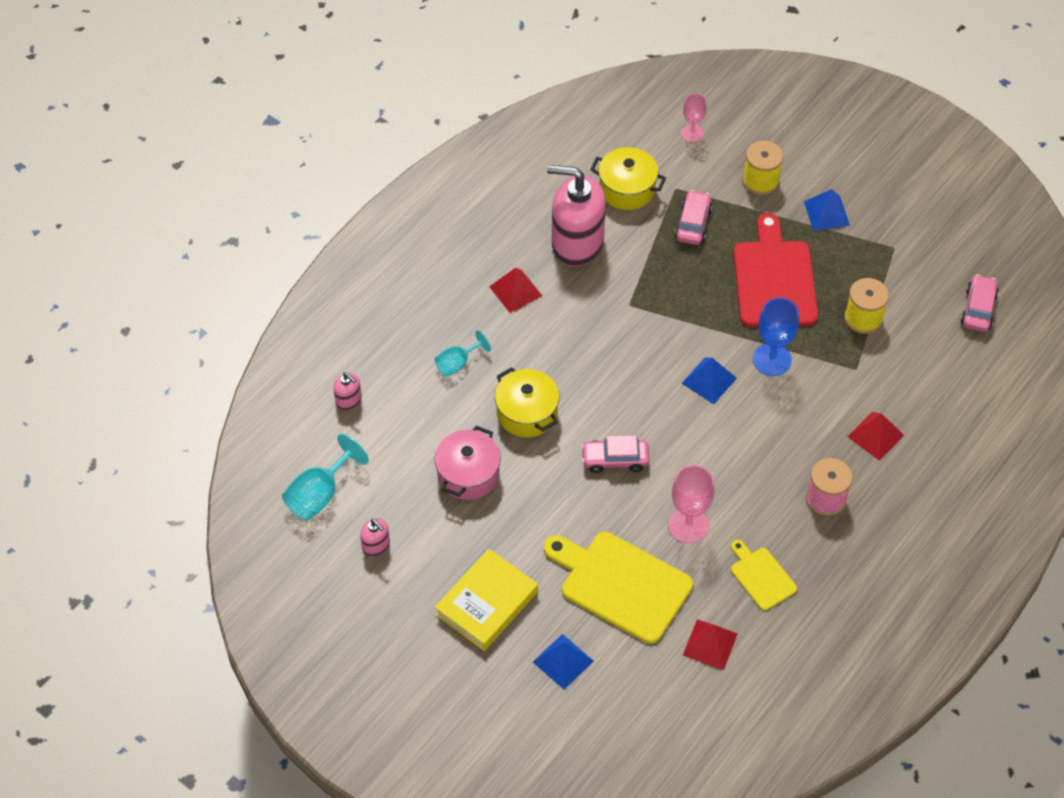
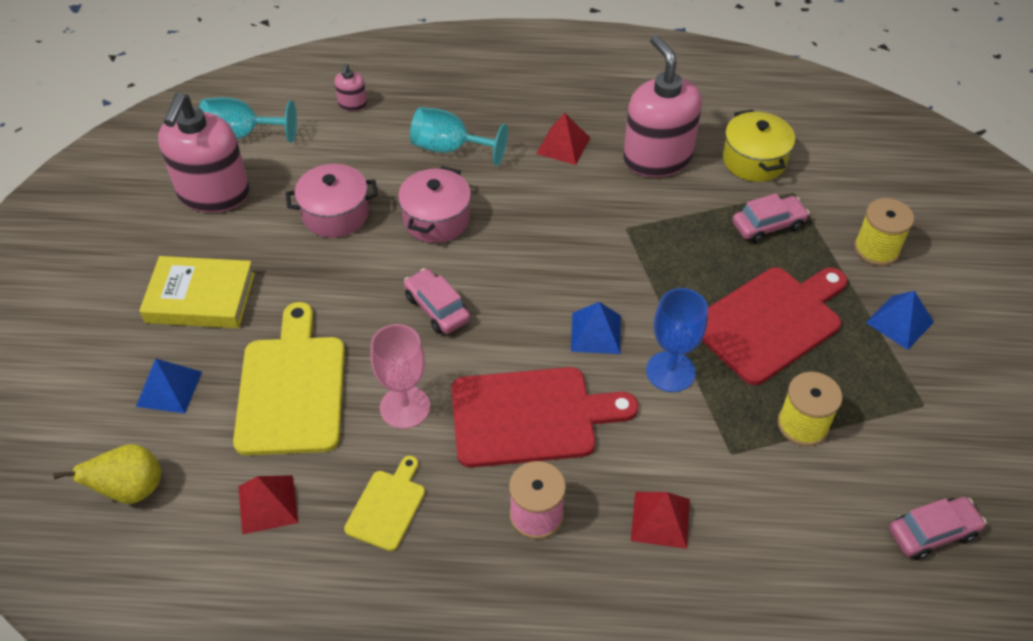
camera: 55 degrees right, 5 degrees down
pink soap dispenser [360,518,390,556] -> pink soap dispenser [158,92,250,213], size x2.35
turquoise goblet [435,330,491,377] -> turquoise goblet [410,107,508,166], size x1.58
yellow pot [495,367,559,438] -> pink pot [398,166,471,243]
pink goblet [681,93,707,142] -> none
none -> yellow pear [53,444,161,504]
none -> red cutting board [451,367,638,468]

